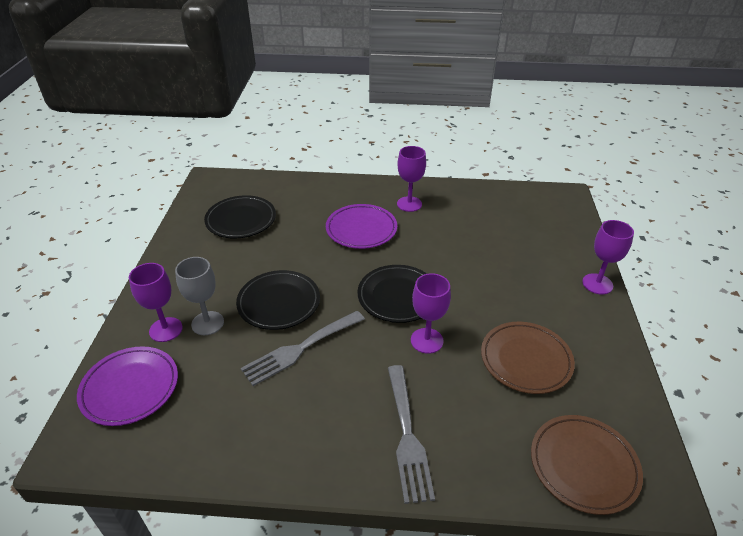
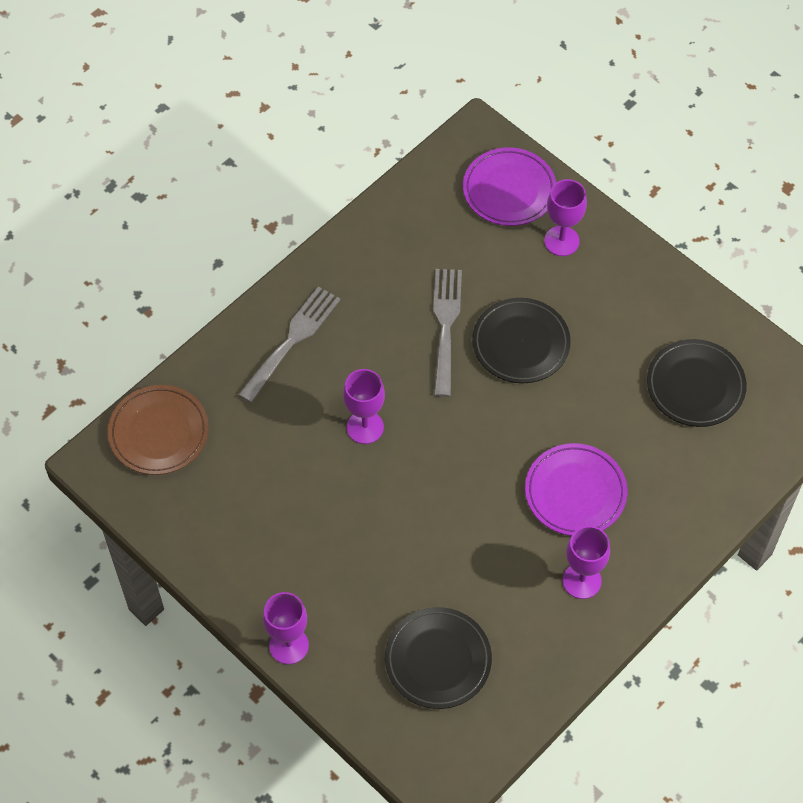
camera: 130 degrees right, 20 degrees up
grey goblet [175,257,224,335] -> none
black plate [358,265,427,323] -> black plate moved to [385,607,492,709]
grey fork [388,365,435,504] -> grey fork turned 90 degrees clockwise [239,286,340,403]
brown plate [481,322,575,394] -> none

